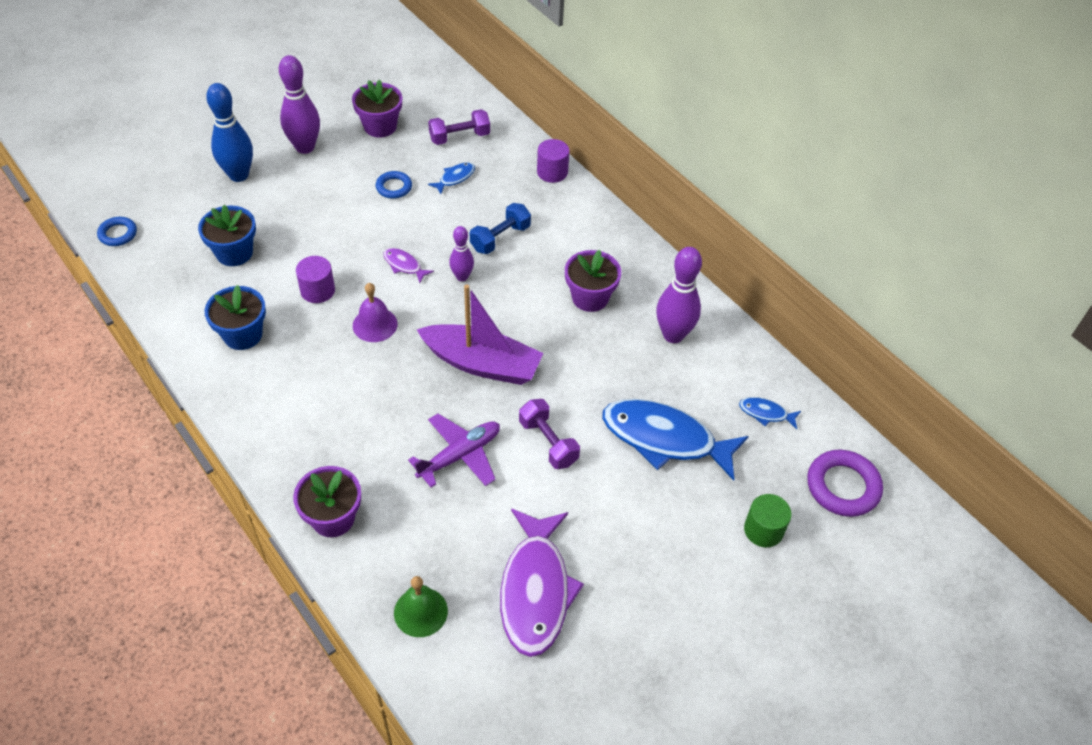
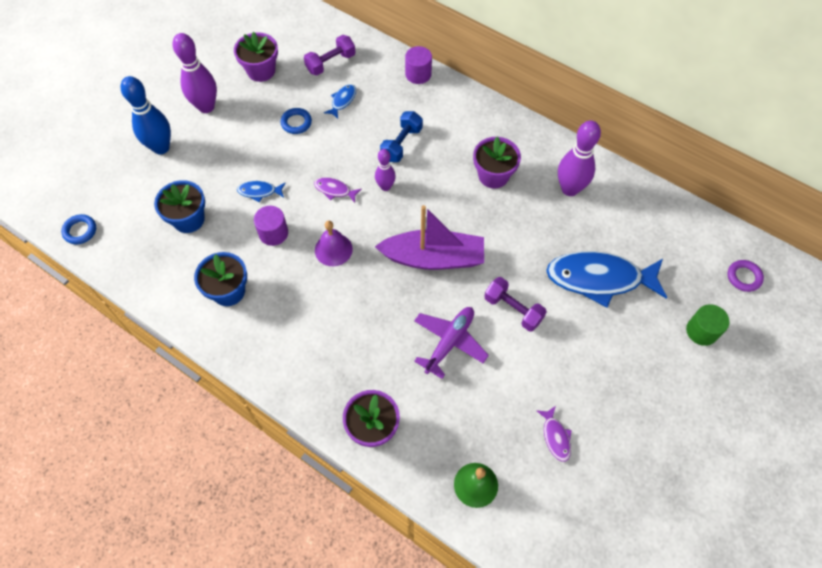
camera: 15 degrees left, 10 degrees up
purple fish [500,509,584,657] -> purple fish [536,406,572,462], size x0.43
blue fish [739,397,801,429] -> blue fish moved to [237,181,285,202]
purple ring [807,450,883,517] -> purple ring [728,260,764,292], size x0.59

